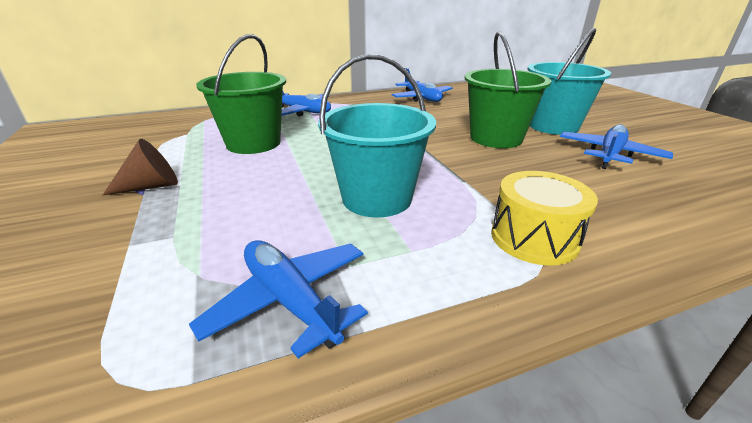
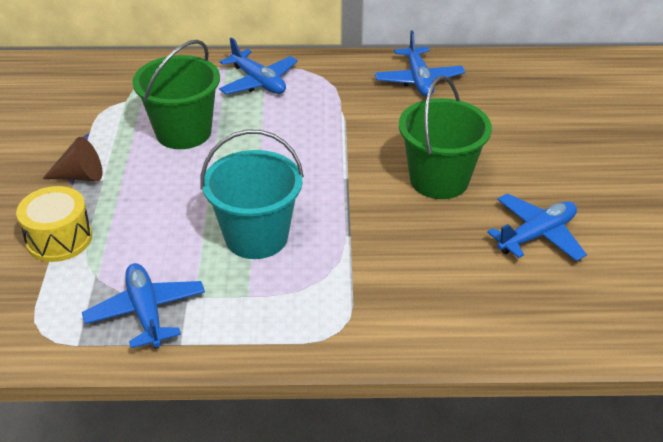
camera: 20 degrees right, 10 degrees up
yellow drum [491,171,598,266] -> yellow drum moved to [16,186,92,262]
turquoise bucket [528,28,611,135] -> none

